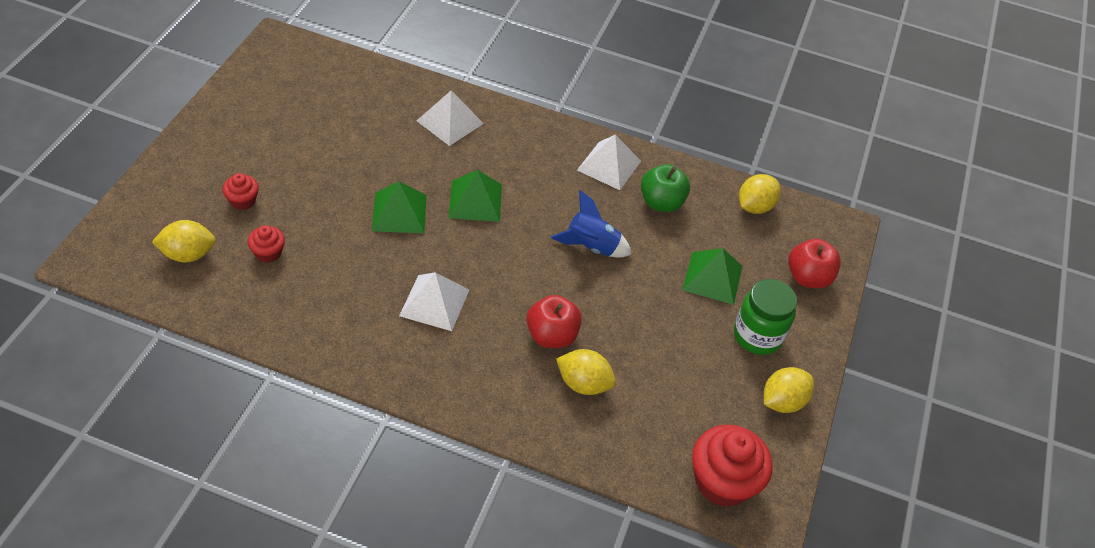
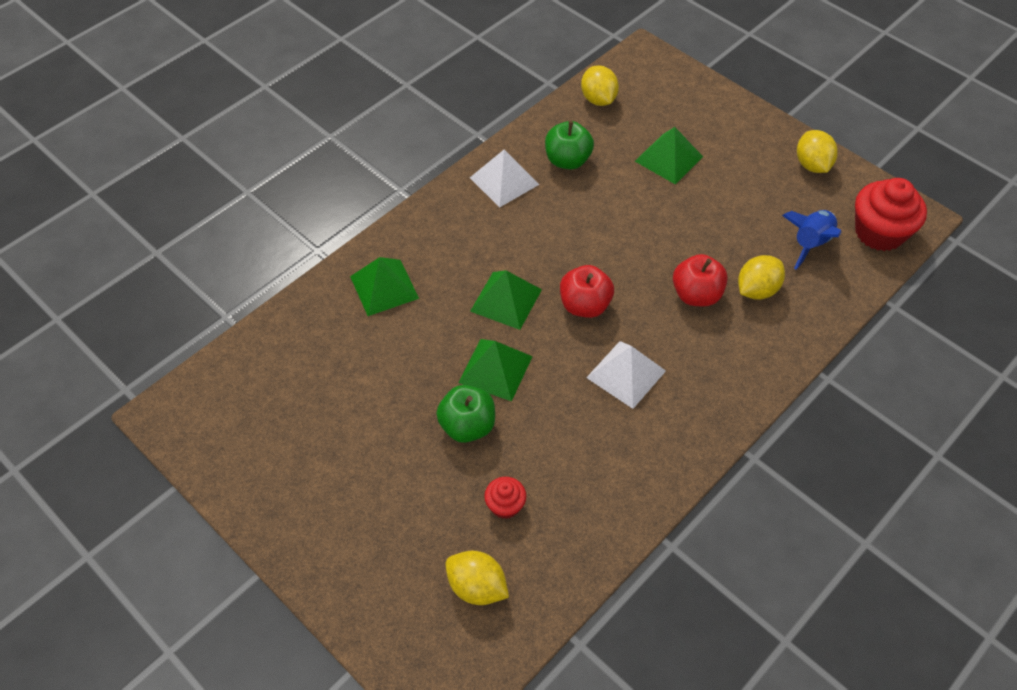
camera: 60 degrees left, 5 degrees up
yellow lemon [152,220,216,263] -> yellow lemon turned 75 degrees counterclockwise [445,551,509,605]
red cupcake [223,173,259,210] -> none
white pyramid [417,91,484,146] -> green pyramid [350,257,419,316]
blue rocket [551,190,632,257] -> blue rocket moved to [782,210,841,270]
green jar [734,279,797,355] -> none
red apple [788,239,841,288] -> red apple moved to [560,265,614,318]
none -> green apple [436,385,495,443]

